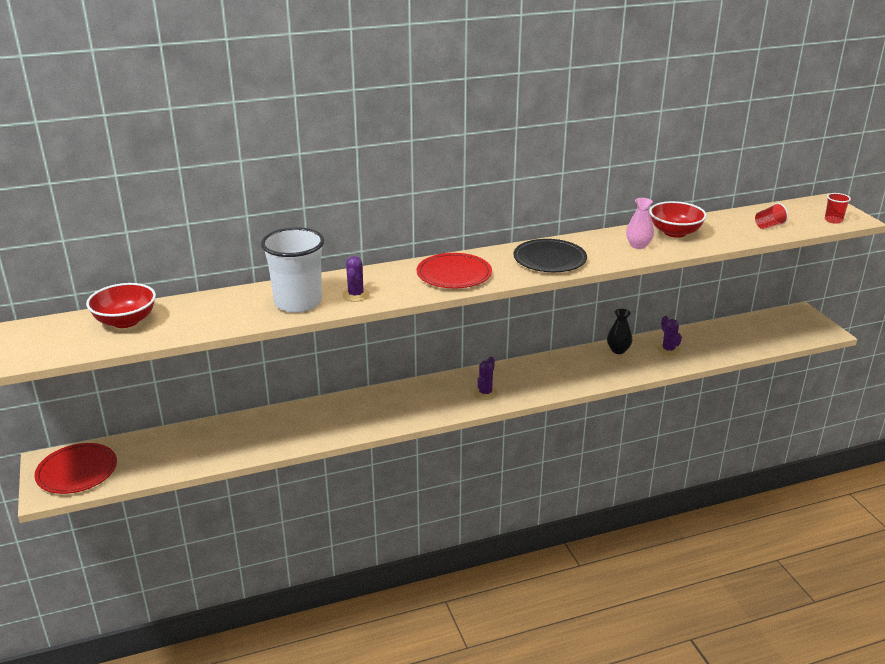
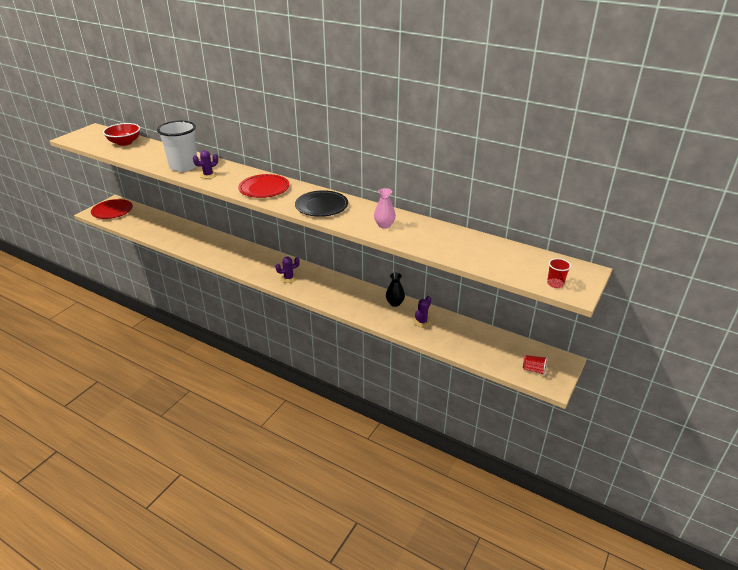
camera: 50 degrees right, 5 degrees up
red bowl [649,201,707,238] -> none
red cup [755,203,788,229] -> red cup moved to [523,355,548,375]

